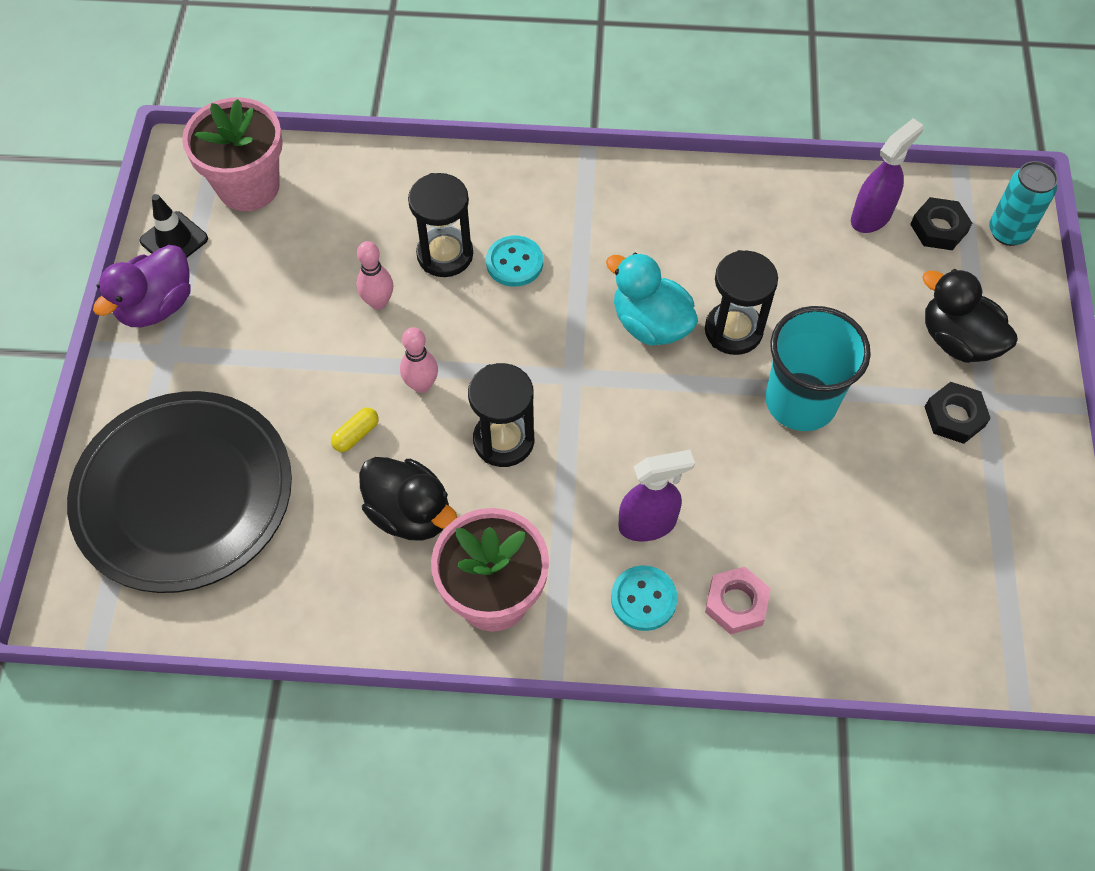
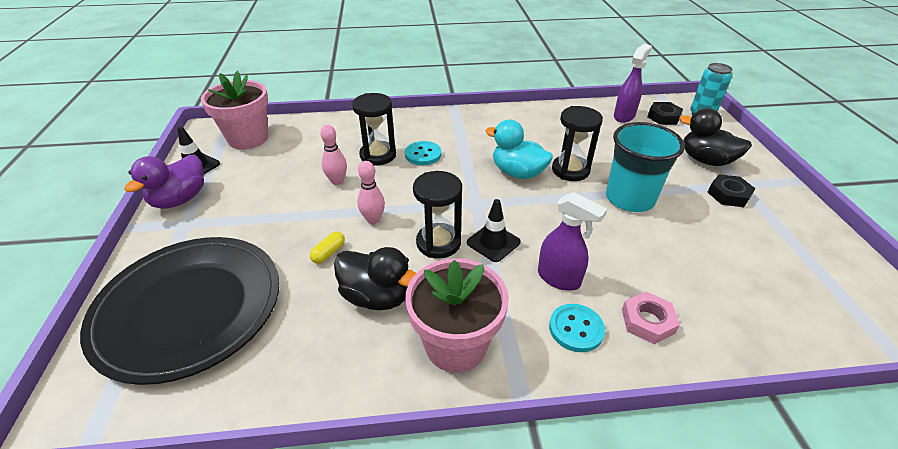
camera: 10 degrees left, 20 degrees down
purple spray bottle [618,450,695,542] -> purple spray bottle turned 60 degrees clockwise [538,192,607,291]
none -> black traffic cone [467,199,521,262]

